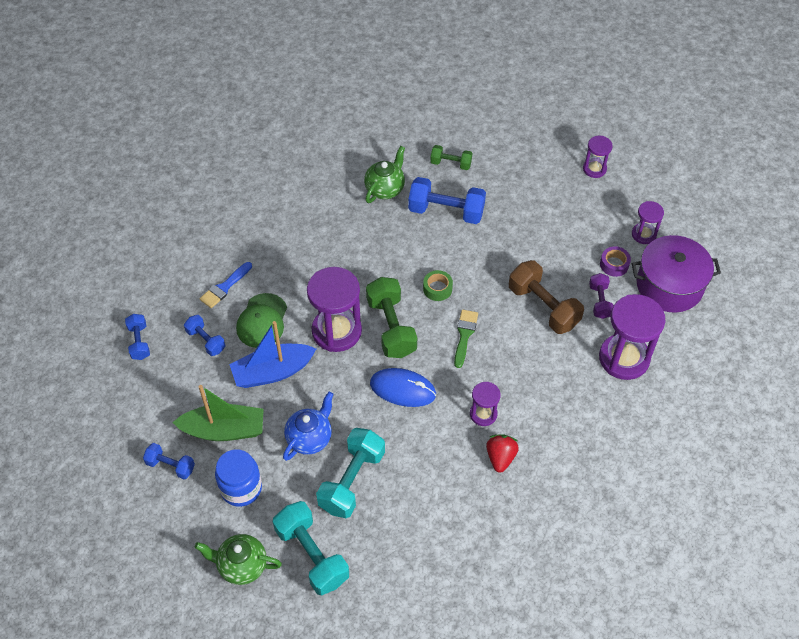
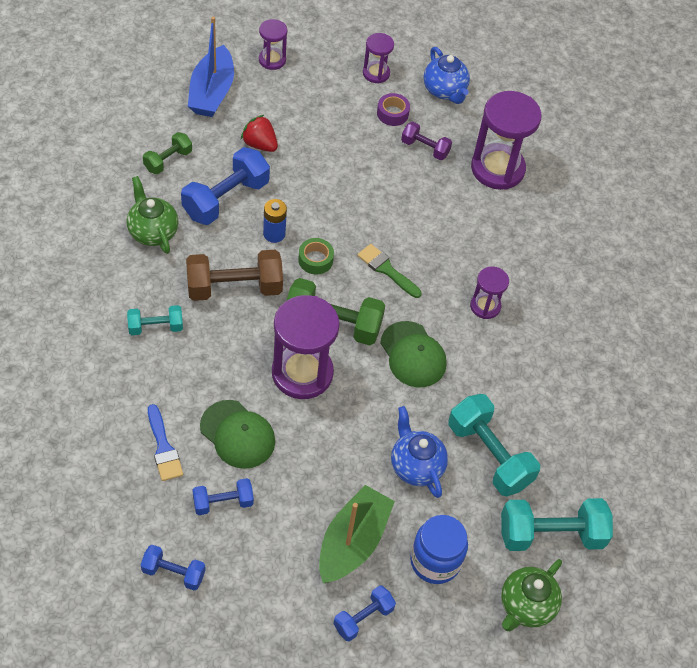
camera: 65 degrees left, 0 degrees up
blue boat [229,321,316,388] -> blue boat moved to [188,16,234,117]
blue mouse [370,368,436,407] -> green cap [380,321,447,387]
red strawberry [486,434,519,473] -> red strawberry moved to [241,115,278,152]
brown dumbbell [509,260,584,334] -> brown dumbbell moved to [186,250,283,301]
purple pot [632,235,721,312] -> blue teapot [424,47,470,104]
none -> turquoise dumbbell [127,305,183,335]
none -> blue battery [263,199,287,243]

